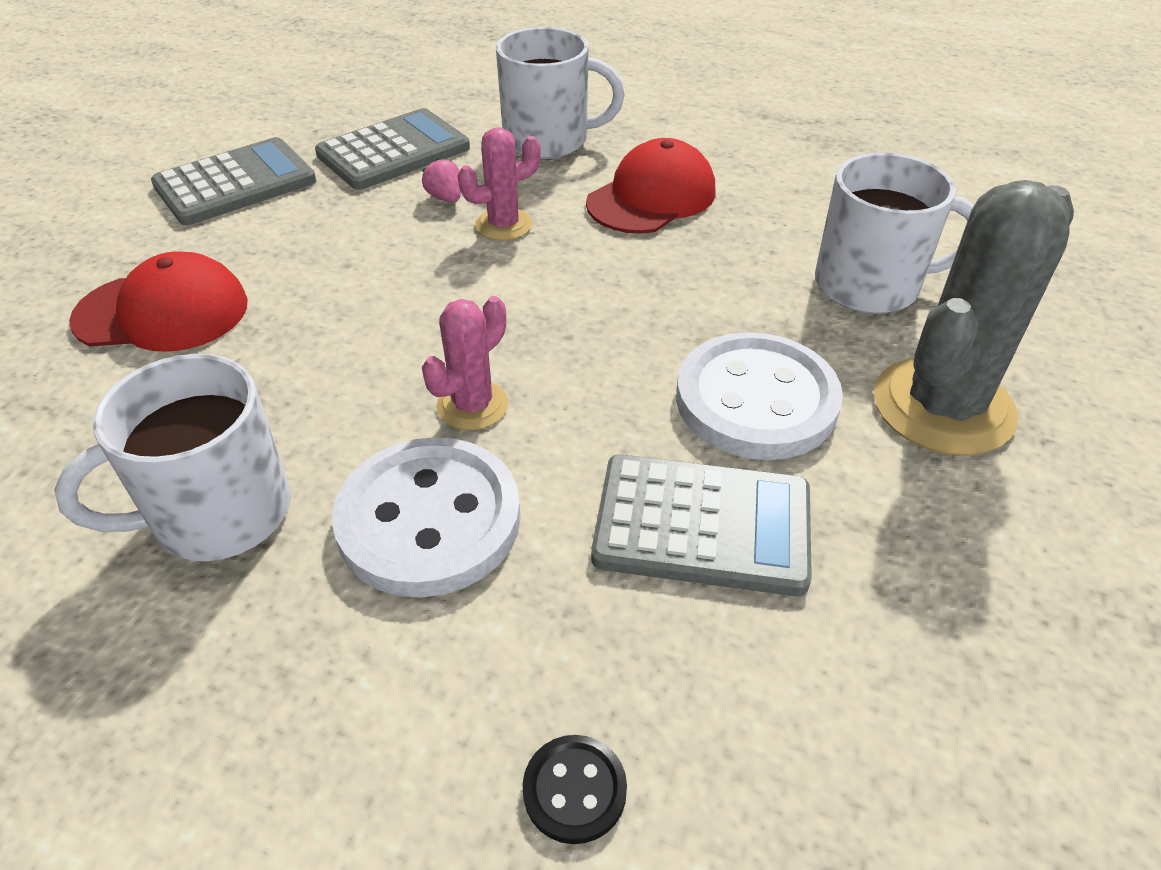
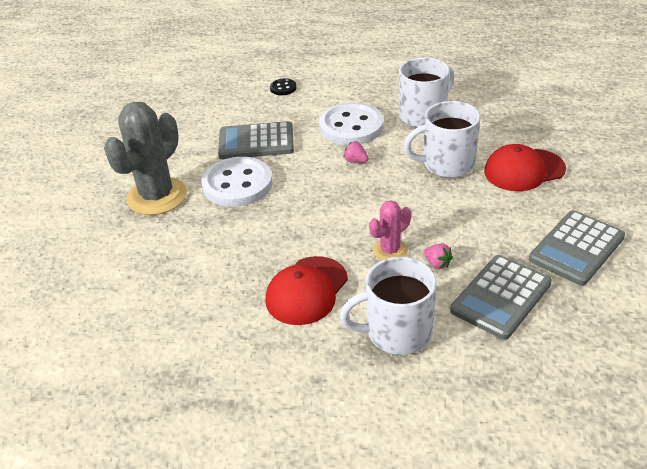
camera: 170 degrees right, 5 degrees down
pink cactus [422,296,509,430] -> pink strawberry [343,141,369,163]
white mug [815,153,974,314] -> white mug moved to [404,101,480,178]

